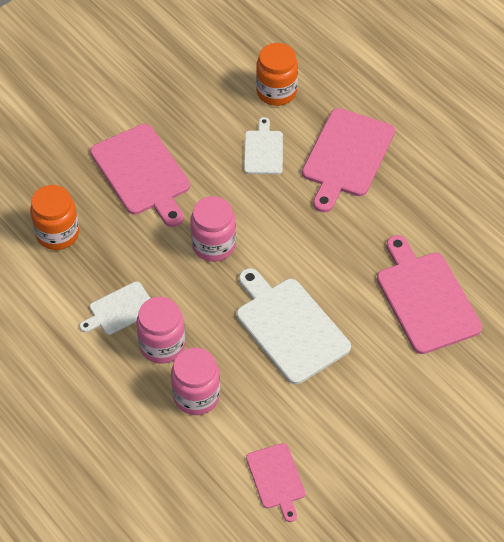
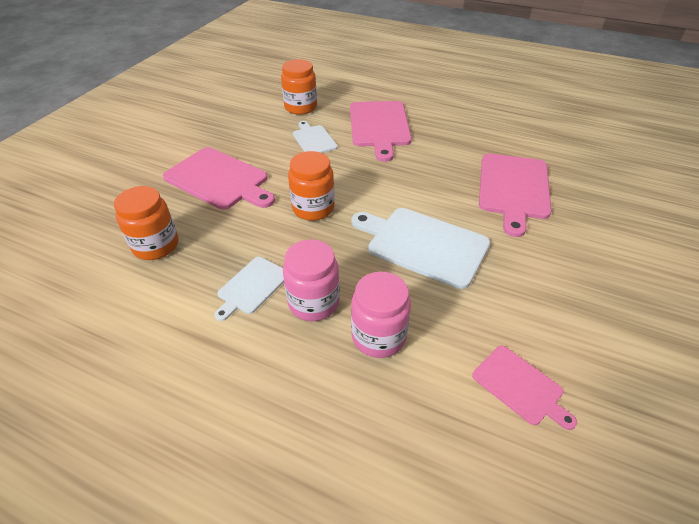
camera: 25 degrees left, 10 degrees down
pink jar [190,196,236,262] -> orange jar [288,151,335,221]
pink cutting board [377,235,482,354] -> pink cutting board turned 120 degrees counterclockwise [479,154,551,237]

